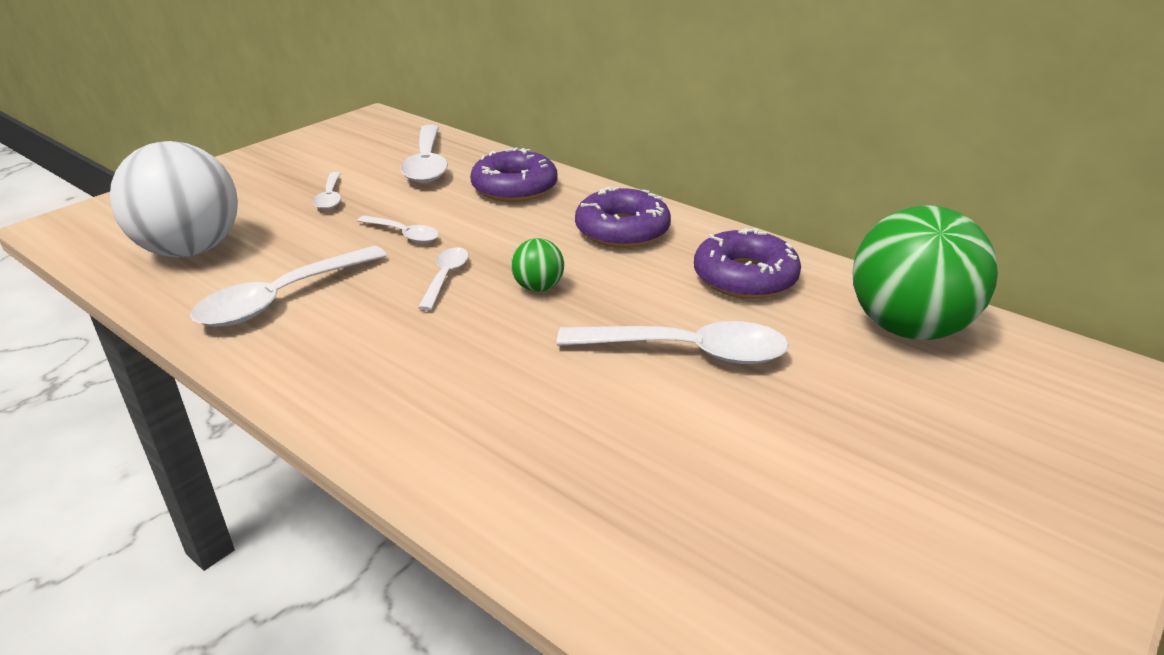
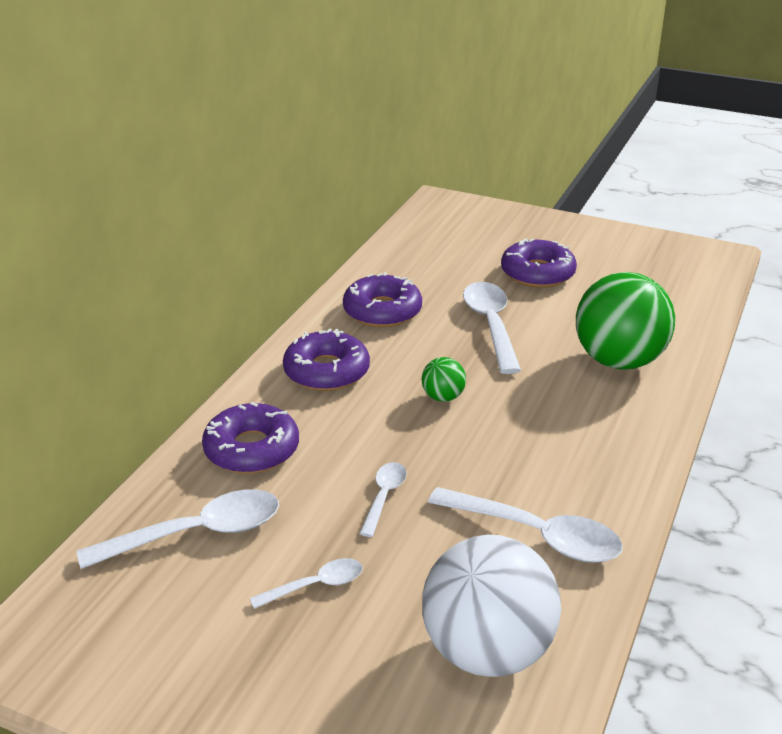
camera: 105 degrees left, 0 degrees up
white spoon [418,247,469,311] -> none
green ball [853,205,998,340] -> green ball moved to [576,272,675,369]
none -> purple donut [501,239,577,288]

